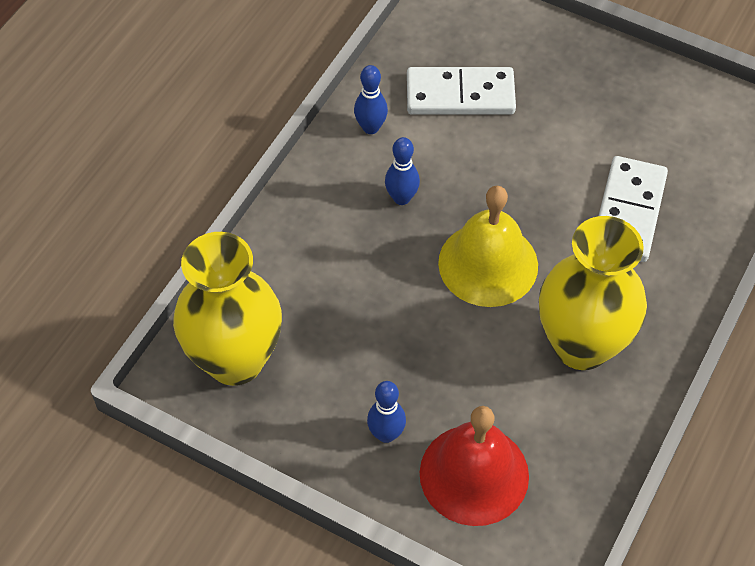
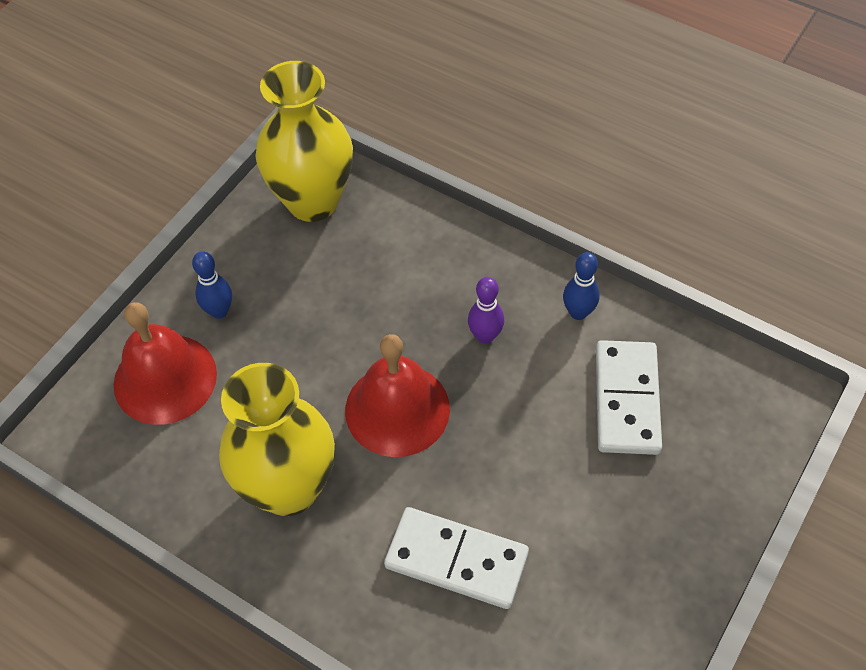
camera: 95 degrees right, 0 degrees up
blue bowling pin [385,137,420,205] -> purple bowling pin [468,277,504,344]
yellow bell [438,186,538,307] -> red bell [345,334,450,457]

